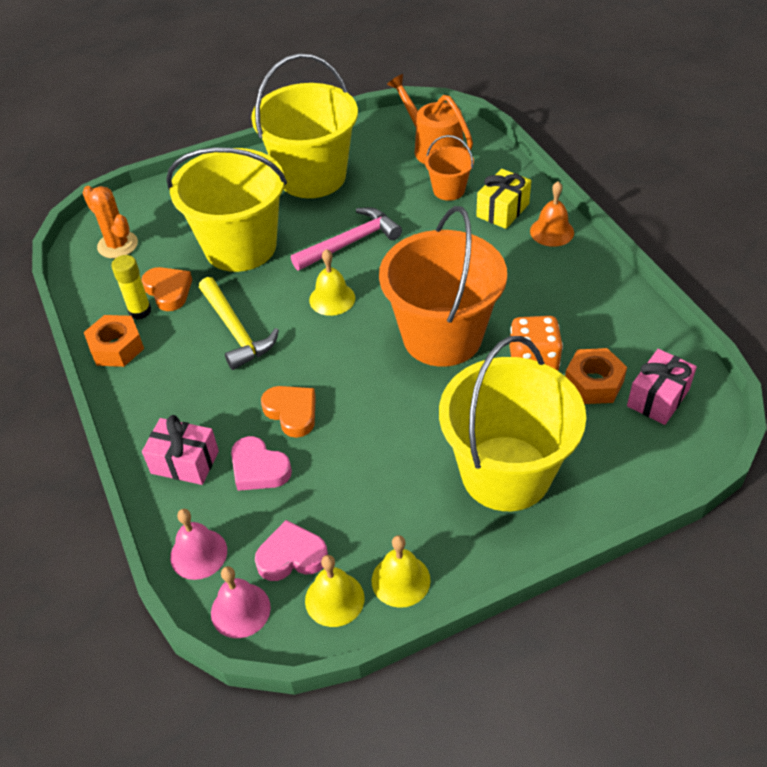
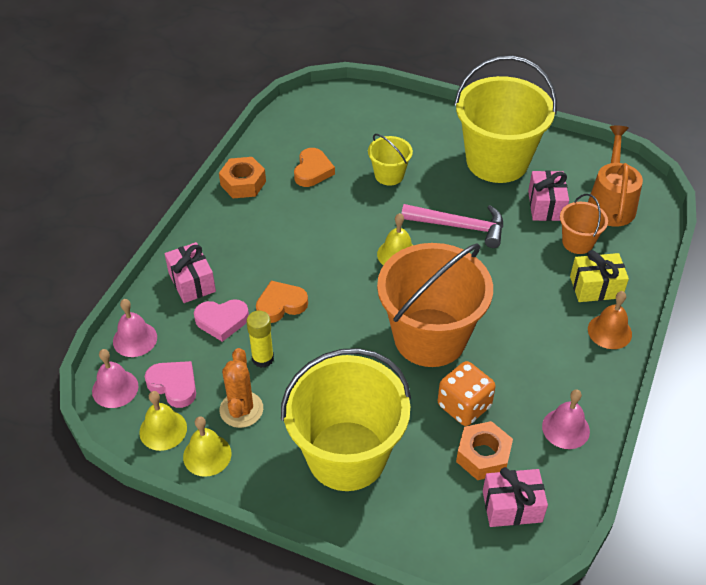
camera: 45 degrees right, 0 degrees up
orange cactus [83,186,138,258] -> orange cactus moved to [220,348,263,428]
yellow glue stick [111,255,151,320] -> yellow glue stick moved to [246,311,274,368]
yellow bucket [166,147,287,272] -> yellow bucket [368,134,413,185], size x0.46
yellow hammer [199,277,279,370] -> none
pink heart [231,436,292,491] -> pink heart turned 90 degrees counterclockwise [194,299,249,342]
orange heart [261,386,316,438] -> orange heart turned 120 degrees counterclockwise [256,281,308,323]
none -> pink gift [528,171,569,221]
none -> pink bell [542,390,590,449]

